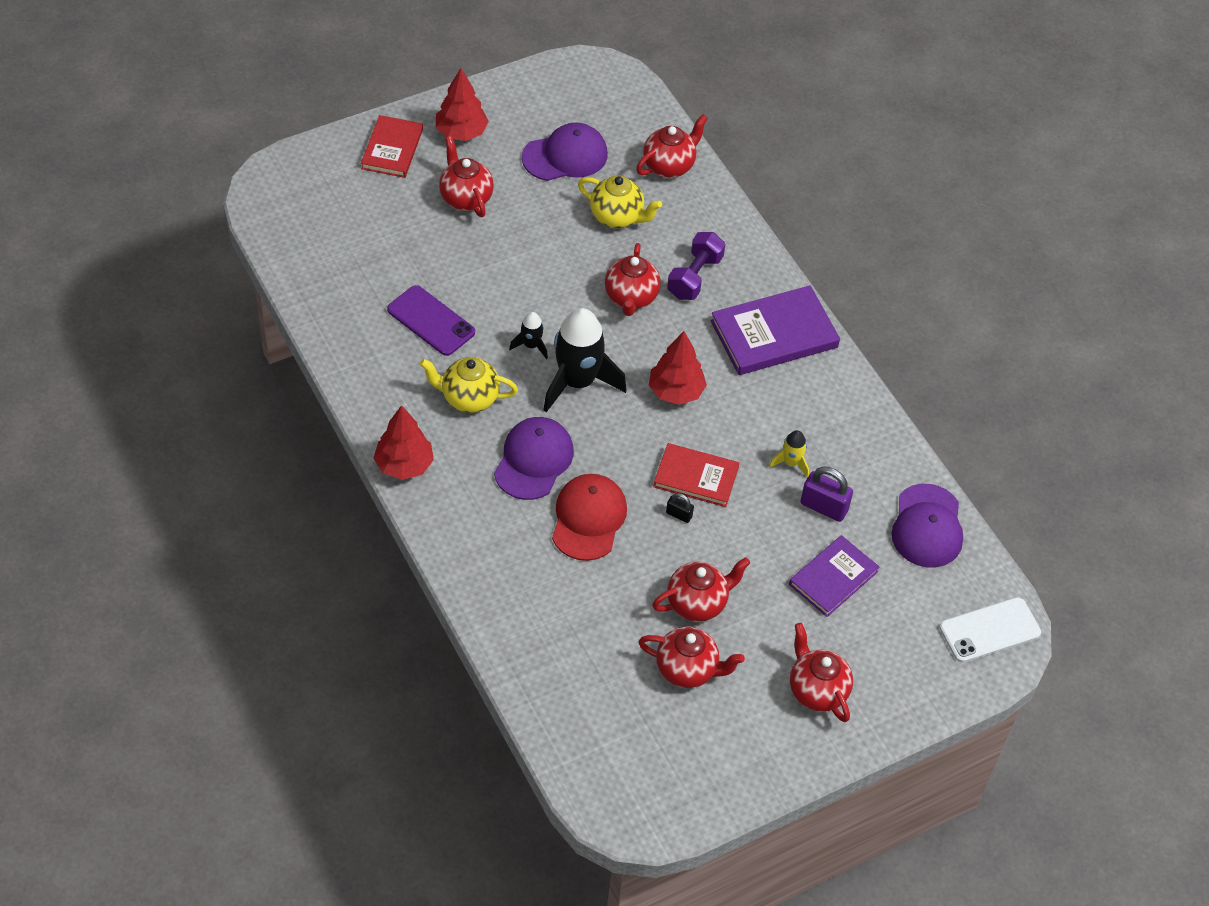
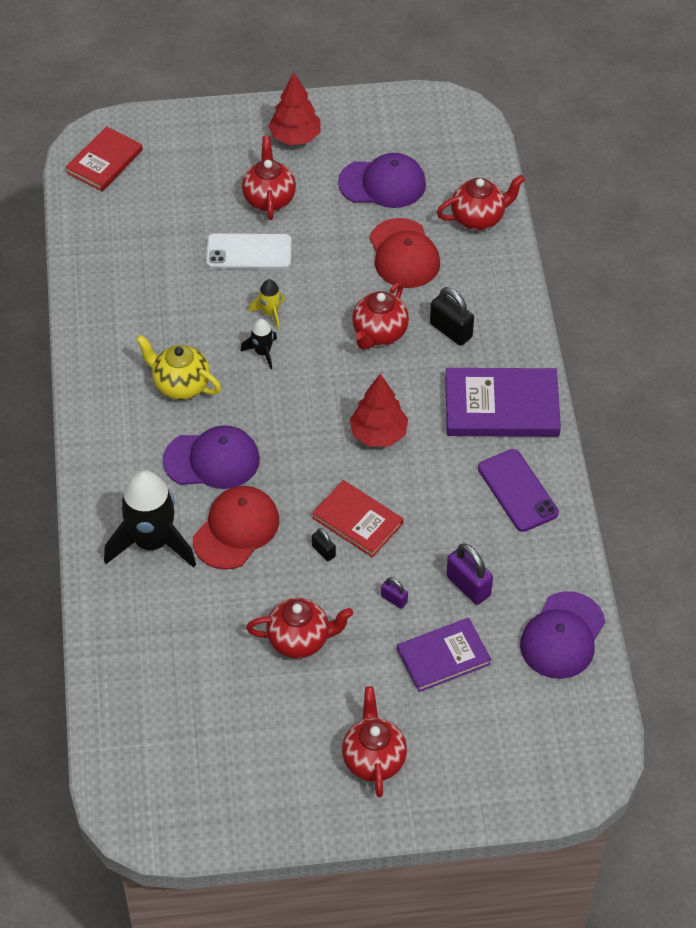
camera: 25 degrees right, 0 degrees up
red book [361,115,423,178] -> red book moved to [66,126,143,191]
red tree [374,405,434,480] -> none
purple phone [387,285,475,356] -> purple phone moved to [478,449,559,532]
purple cap [494,417,574,500] -> purple cap turned 45 degrees clockwise [163,425,260,489]
black rocket [543,308,627,412] -> black rocket moved to [104,470,196,568]
yellow teapot [578,175,662,228] -> red cap [370,218,440,288]
red teapot [639,627,745,688] -> none
purple dumbbell [667,232,725,300] -> black padlock [430,287,474,346]
yellow rocket [769,430,809,478] -> yellow rocket moved to [249,279,285,330]
white phone [940,597,1041,663] -> white phone moved to [206,233,292,269]
none -> purple padlock [381,577,408,609]

